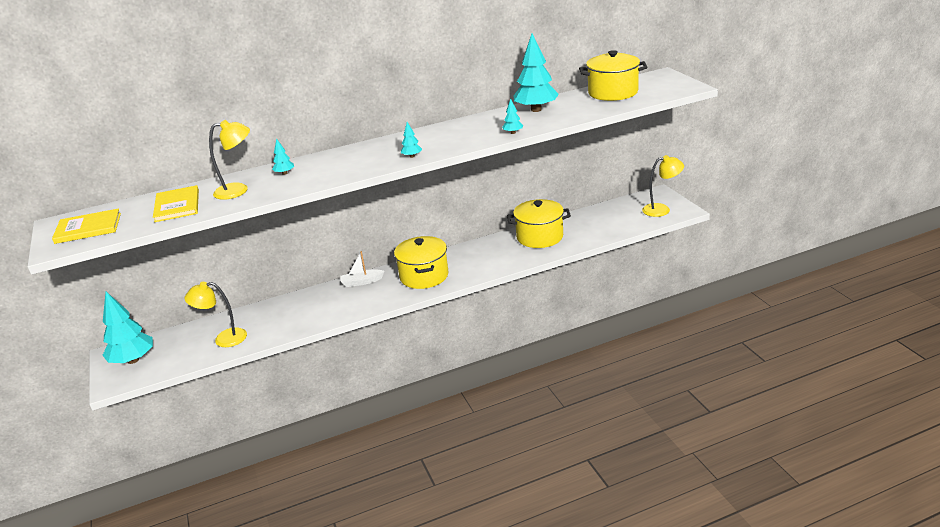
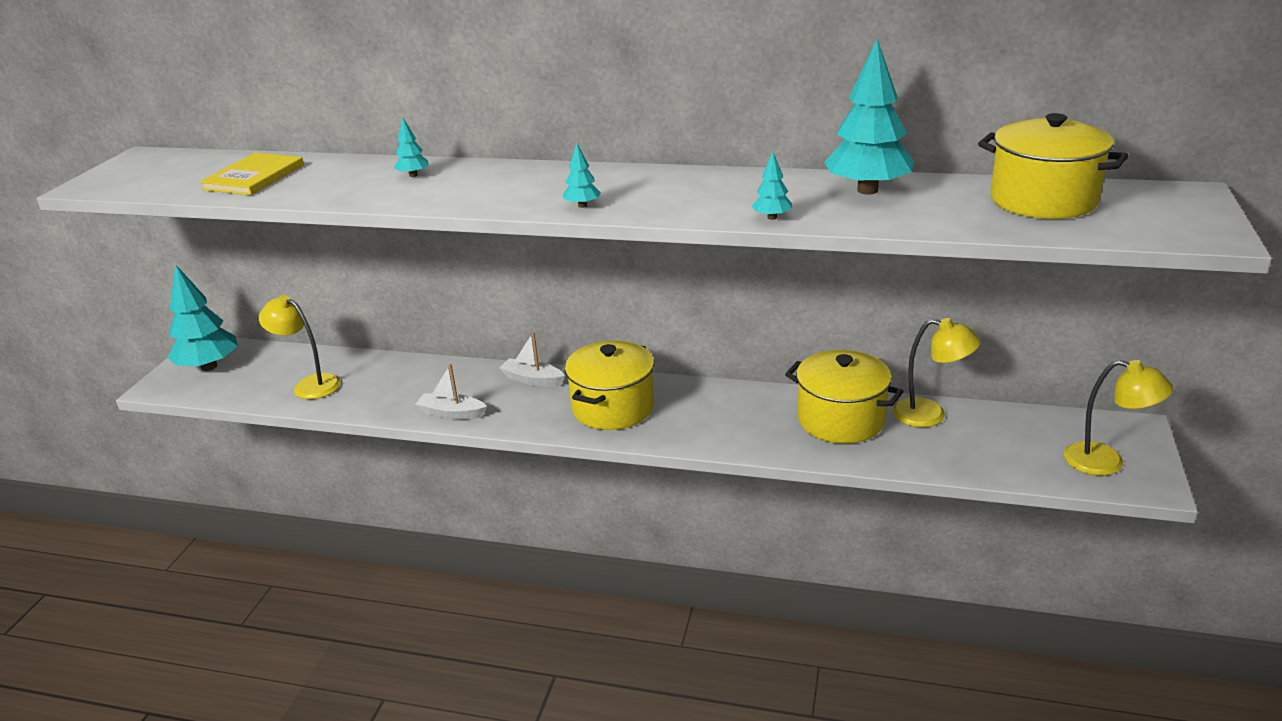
camera: 35 degrees right, 0 degrees up
yellow book [52,208,121,244] -> none
yellow lamp [209,120,250,200] -> yellow lamp moved to [892,318,981,427]
none -> white boat [415,364,487,420]

